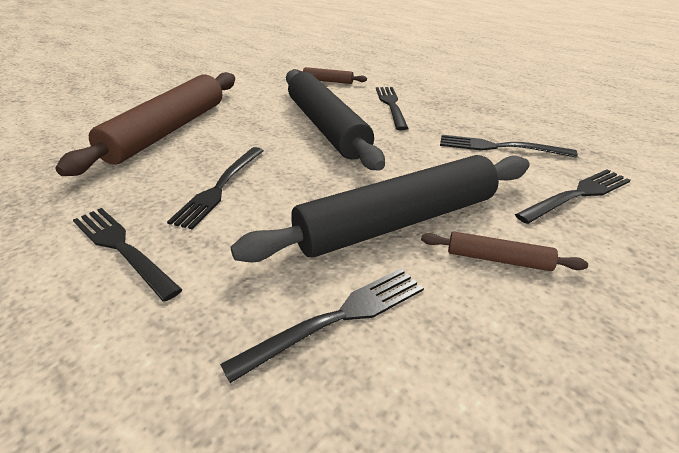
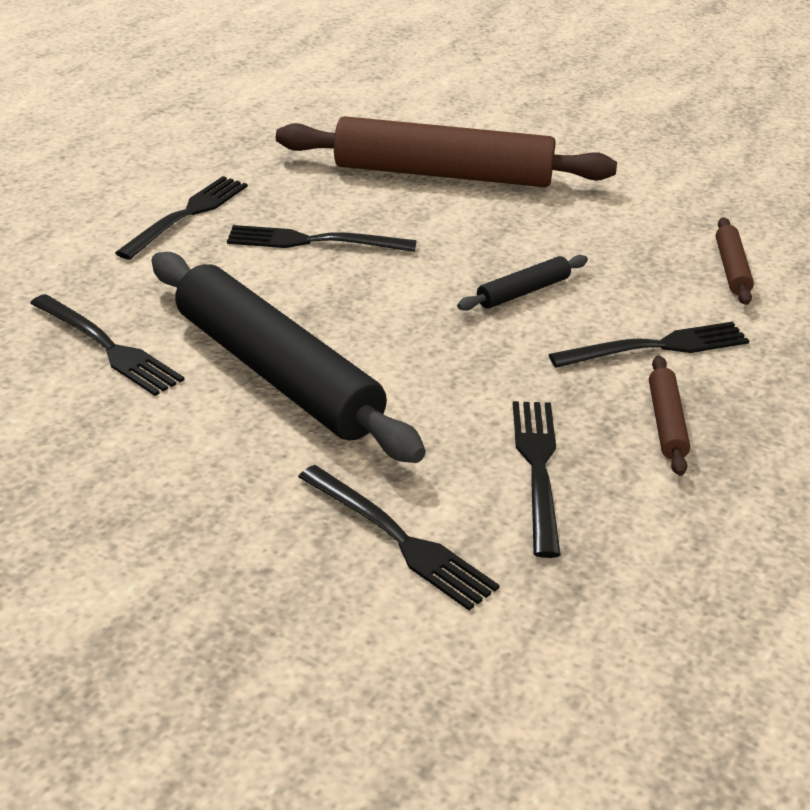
camera: 75 degrees right, 0 degrees up
black rolling pin [286,70,385,170] -> black rolling pin [457,255,588,311], size x0.42
brown rolling pin [421,232,588,271] -> brown rolling pin moved to [649,355,690,476]

